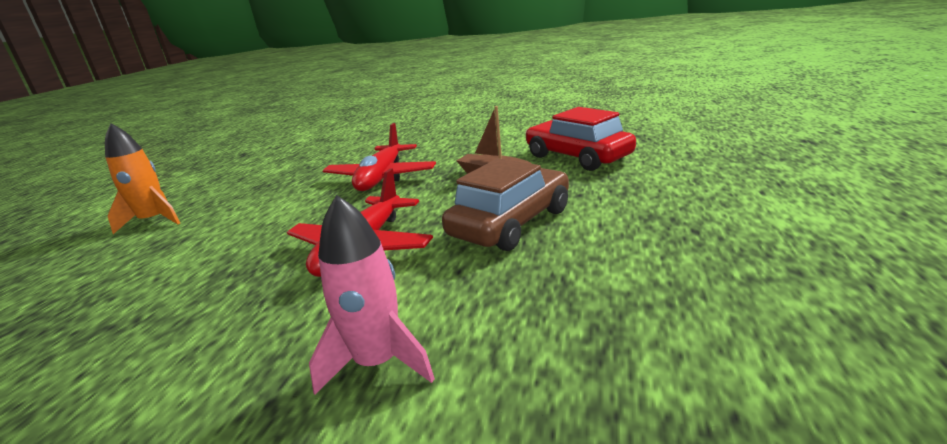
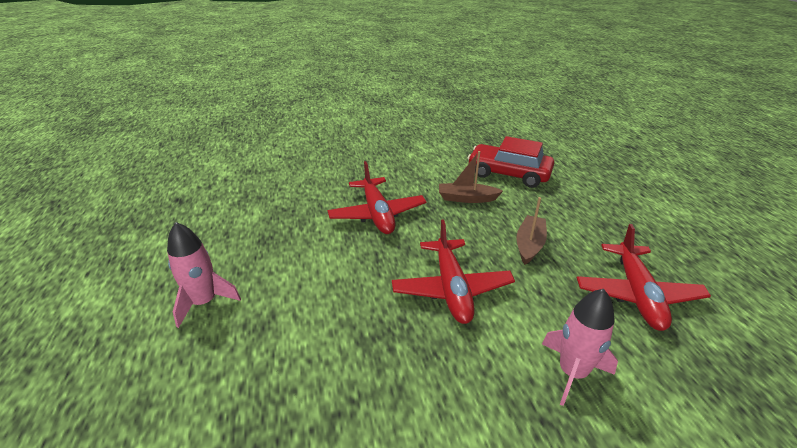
camera: 30 degrees left, 10 degrees up
orange rocket [105,123,180,234] -> pink rocket [167,222,241,328]
brown car [442,158,569,251] -> brown boat [516,197,547,265]
none -> red plane [577,224,711,331]

